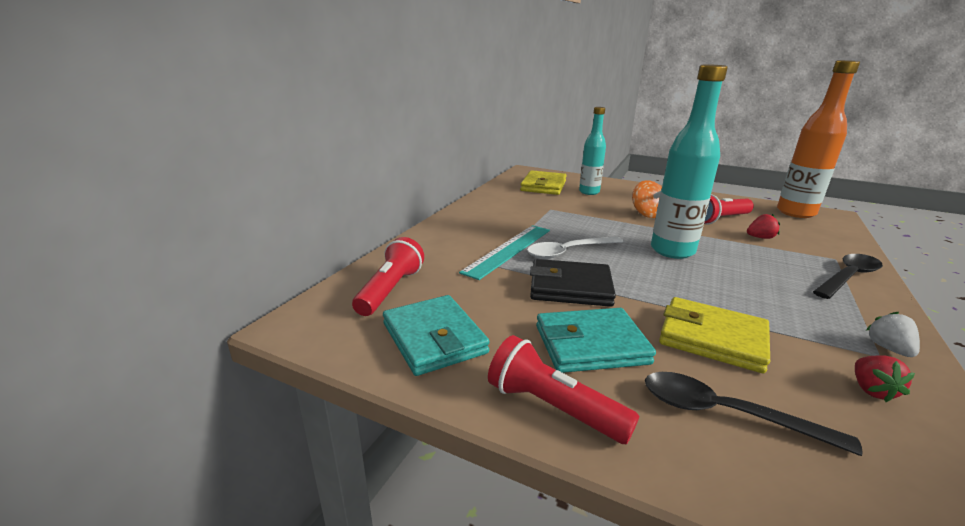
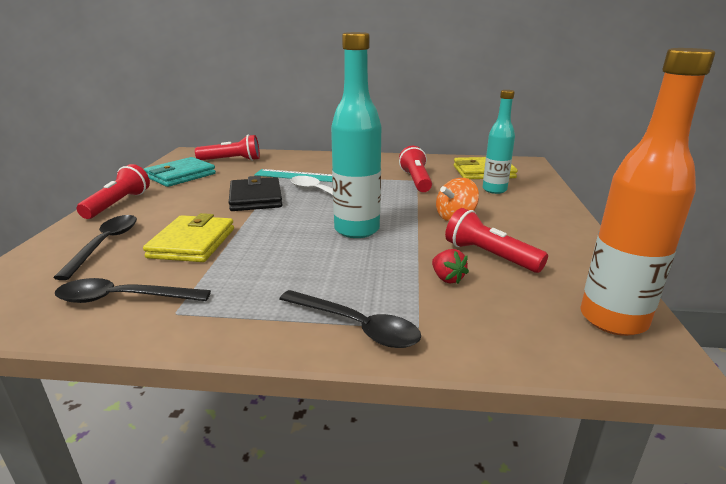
camera: 70 degrees right, 0 degrees up
turquoise wallet [536,308,656,373] -> none
red strawberry [855,355,915,402] -> black spoon [55,278,211,303]
white strawberry [866,312,920,357] -> none
none -> red flashlight [399,146,432,192]

